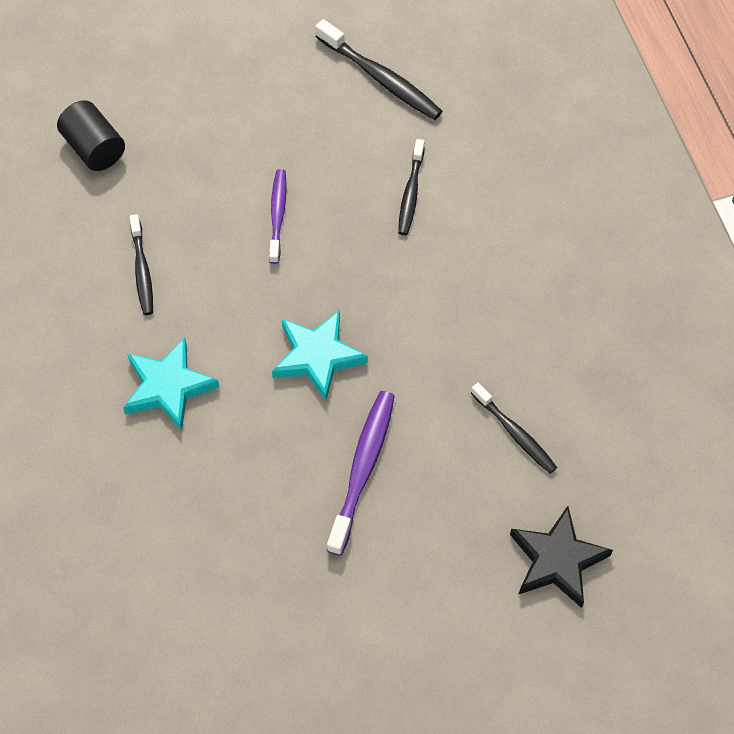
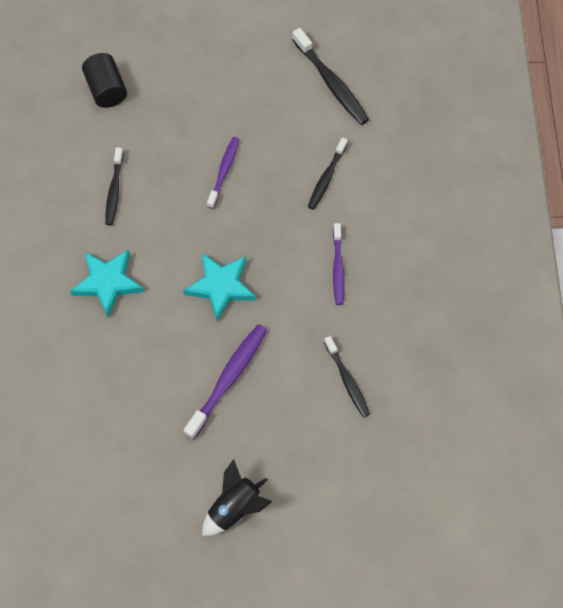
camera: 15 degrees right, 5 degrees up
black star [510,506,613,608] -> none
none -> black rocket [202,459,273,536]
none -> purple toothbrush [333,223,345,305]

